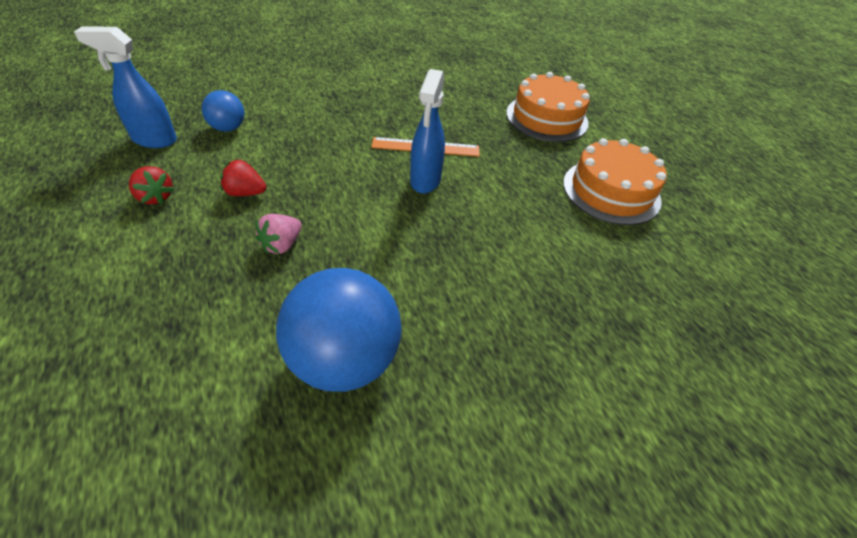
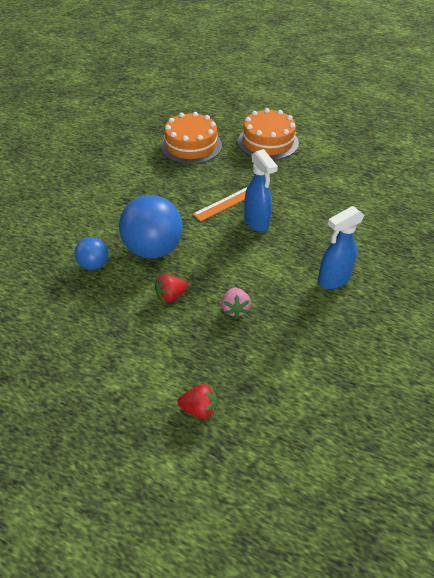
camera: 35 degrees left, 0 degrees up
blue spray bottle [74,27,177,148] -> blue spray bottle moved to [318,206,365,289]
red strawberry [129,166,174,204] -> red strawberry moved to [177,384,217,419]
blue ball [276,268,402,392] -> blue ball moved to [119,195,183,258]
orange cake [563,138,667,225] -> orange cake moved to [161,112,222,164]

